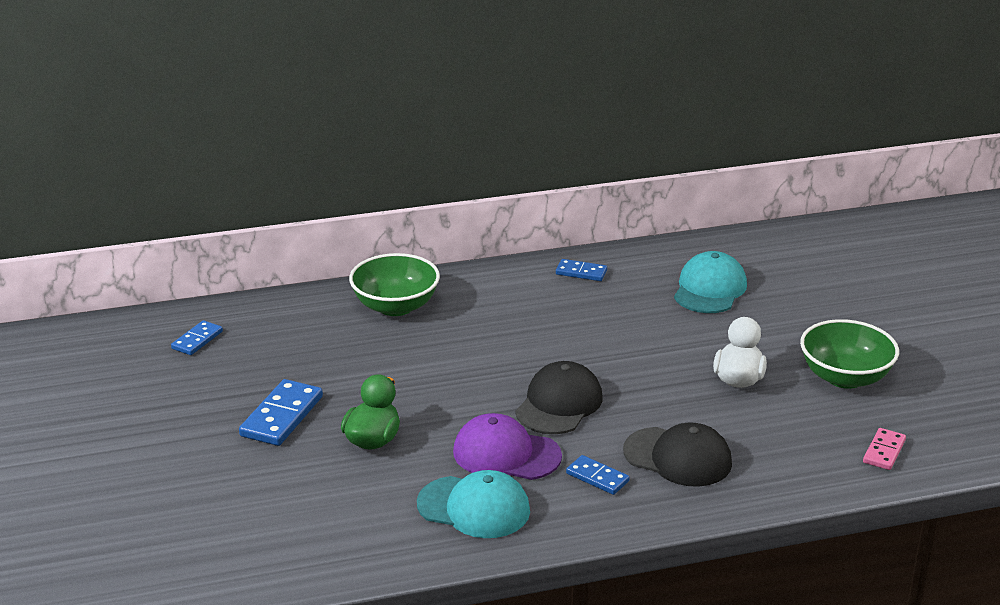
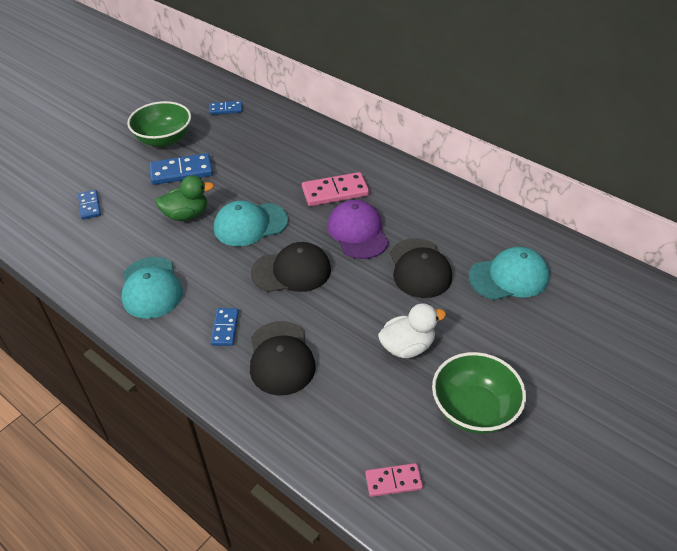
camera: 55 degrees right, 15 degrees up
green bowl [349,253,440,316] -> green bowl moved to [127,101,191,147]
purple cap [453,413,562,480] -> purple cap moved to [328,200,389,259]
blue domino [556,259,607,281] -> blue domino moved to [78,190,101,220]
none -> turquoise cap [214,200,288,246]
none -> pink domino [302,172,369,206]
none -> black cap [390,238,452,298]

